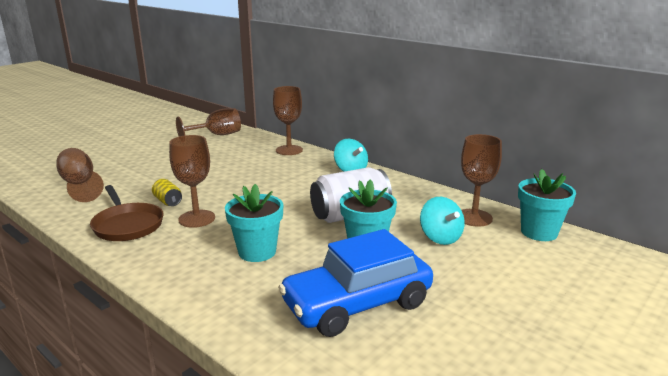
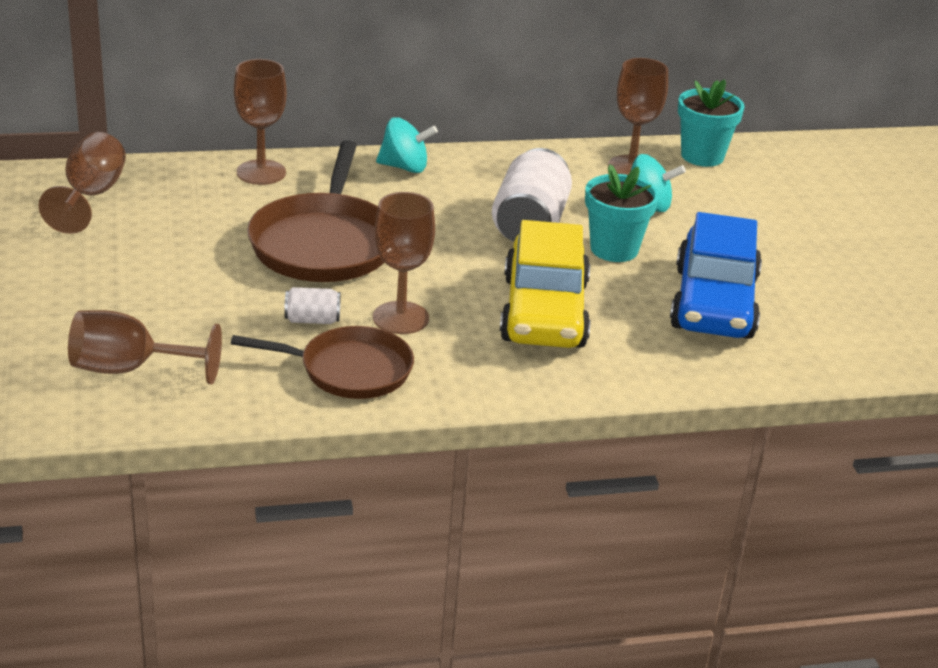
camera: 55 degrees left, 10 degrees up
yellow can [152,179,182,206] -> white can [284,287,341,324]
turquoise flower pot [225,184,283,262] -> yellow car [500,220,590,348]
none -> brown pan [247,140,384,282]

